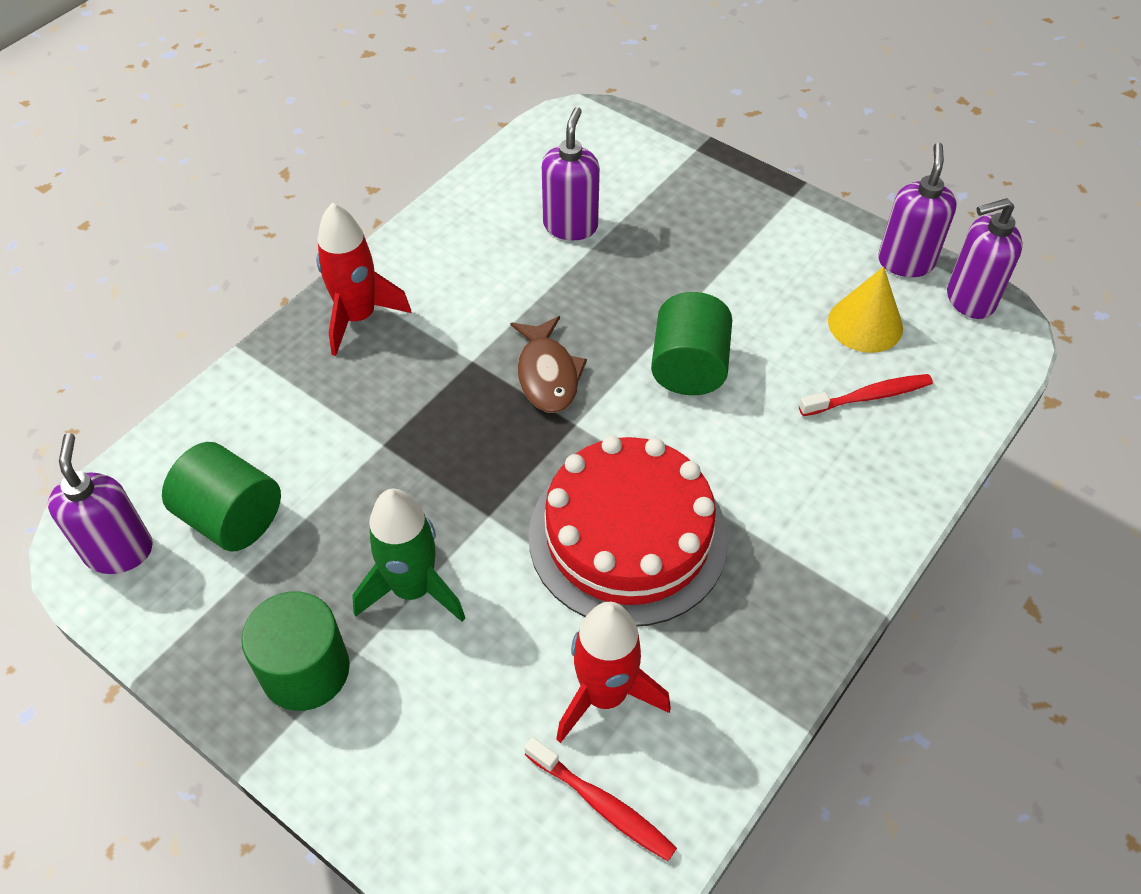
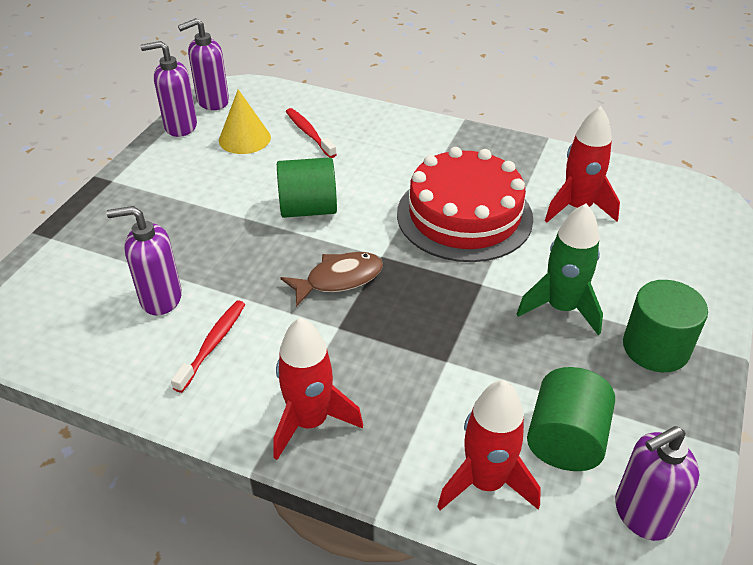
camera: 105 degrees left, 10 degrees down
red toothbrush [524,737,677,861] -> red toothbrush moved to [171,301,245,393]
purple soap dispenser [947,198,1022,319] -> purple soap dispenser turned 90 degrees clockwise [178,18,229,110]
none -> red rocket [437,380,541,510]

